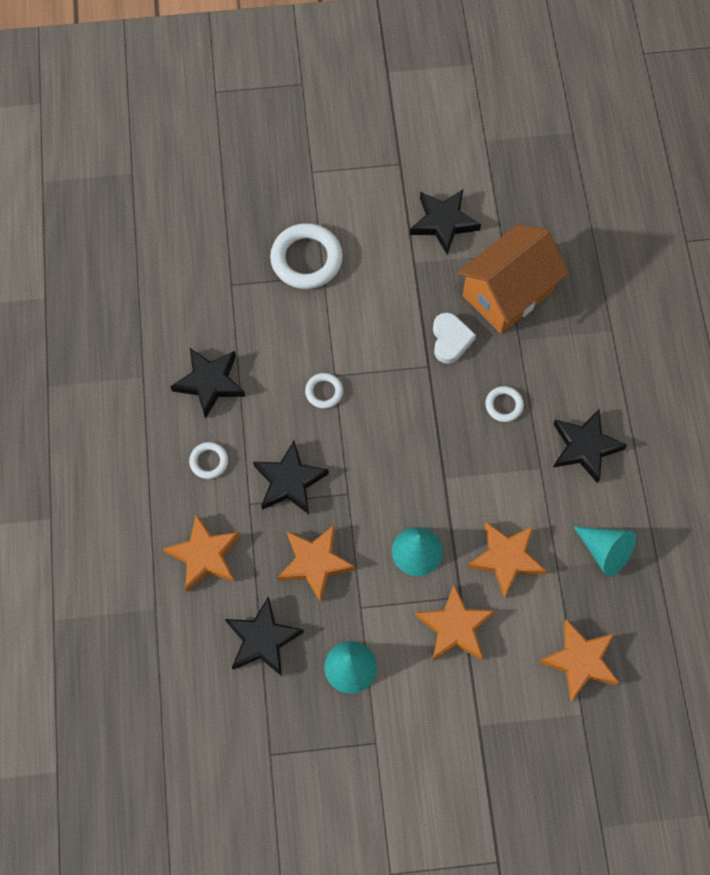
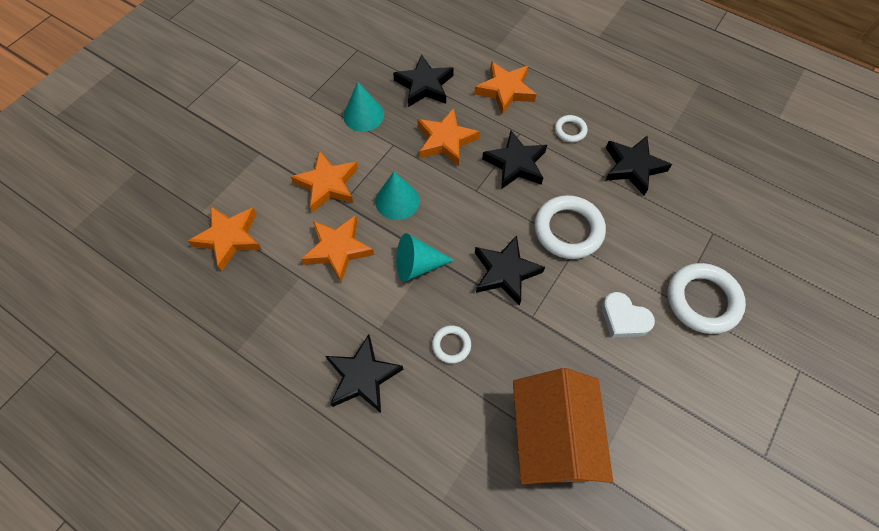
camera: 130 degrees right, 5 degrees down
white ring [305,373,343,409] -> white ring [535,195,606,259], size x1.97
black star [410,190,481,255] -> black star moved to [475,235,545,306]
white heart [433,312,476,364] -> white heart moved to [602,292,655,338]
turquoise cone [574,527,636,577] -> turquoise cone moved to [396,233,454,282]

